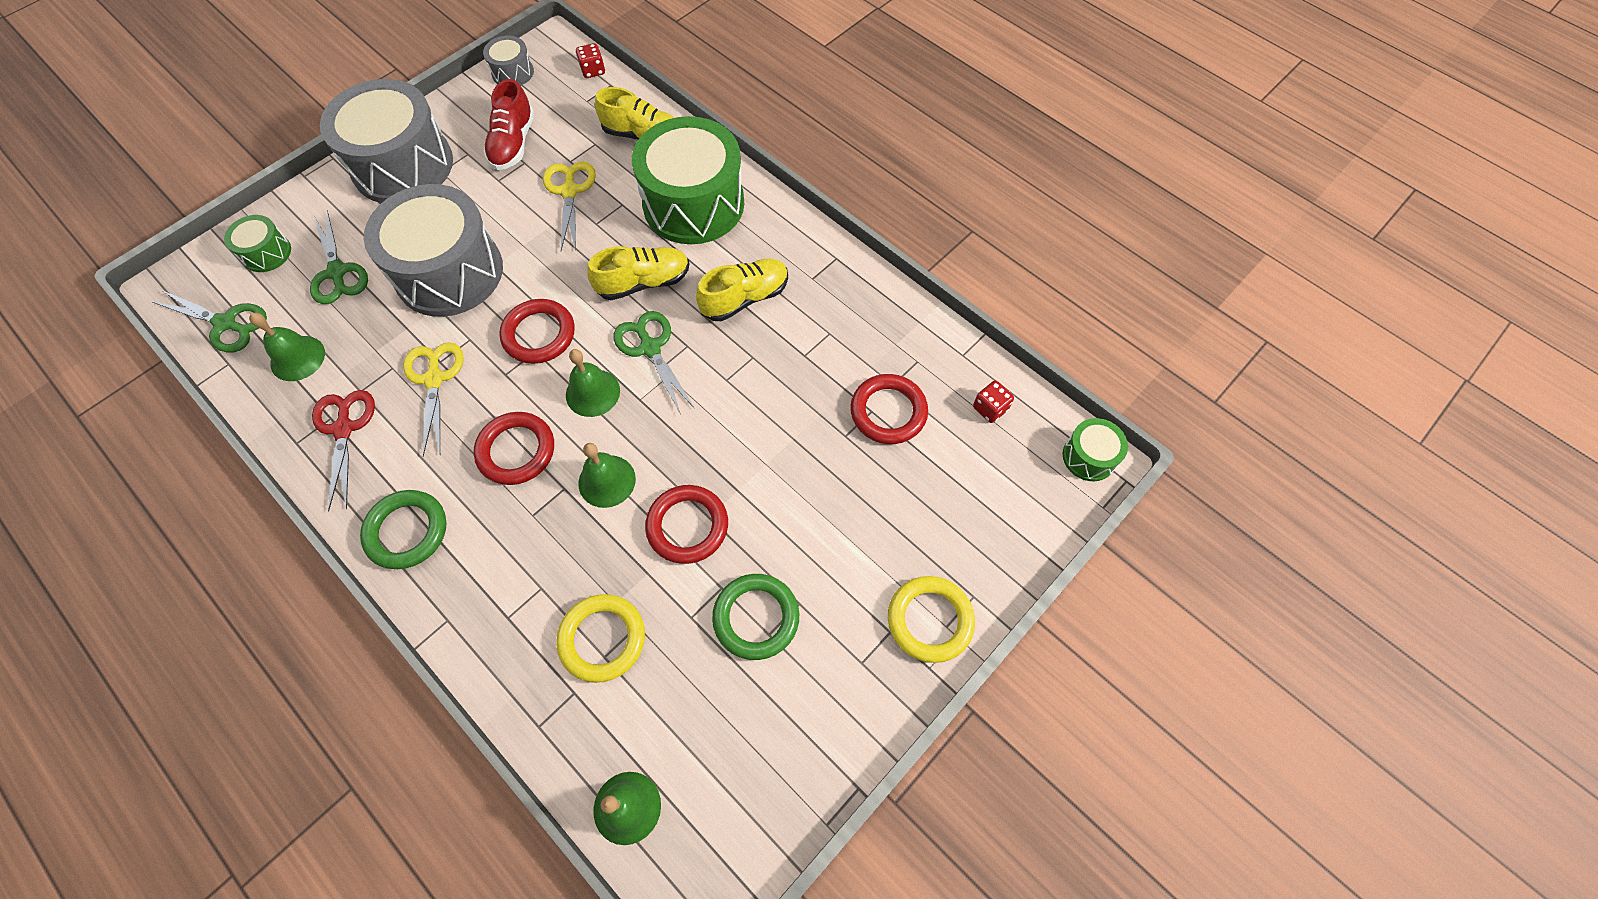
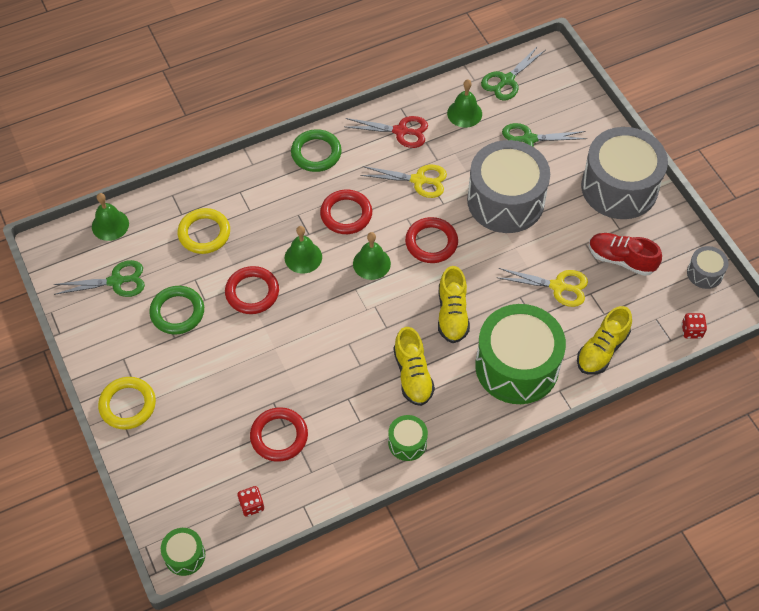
camera: 110 degrees right, 5 degrees down
green drum [224,215,291,272] -> green drum moved to [388,415,428,461]
green scissors [613,311,695,414] -> green scissors moved to [53,260,145,297]

